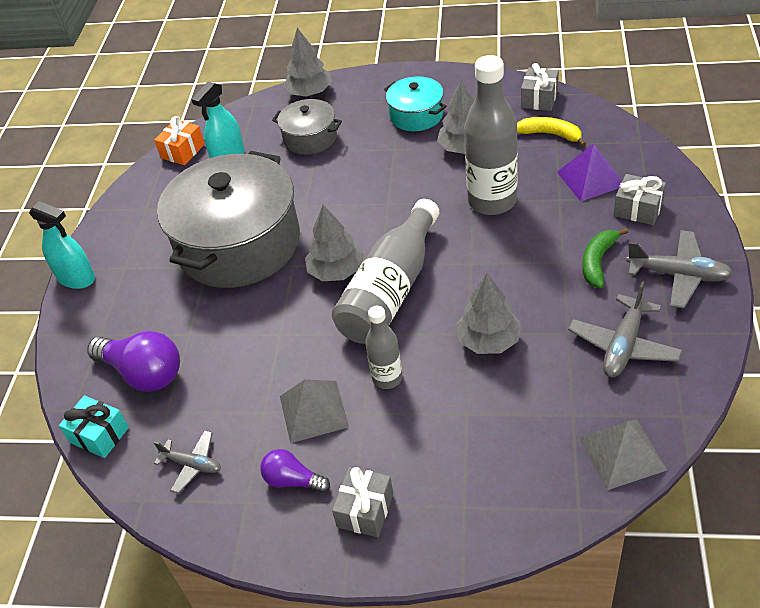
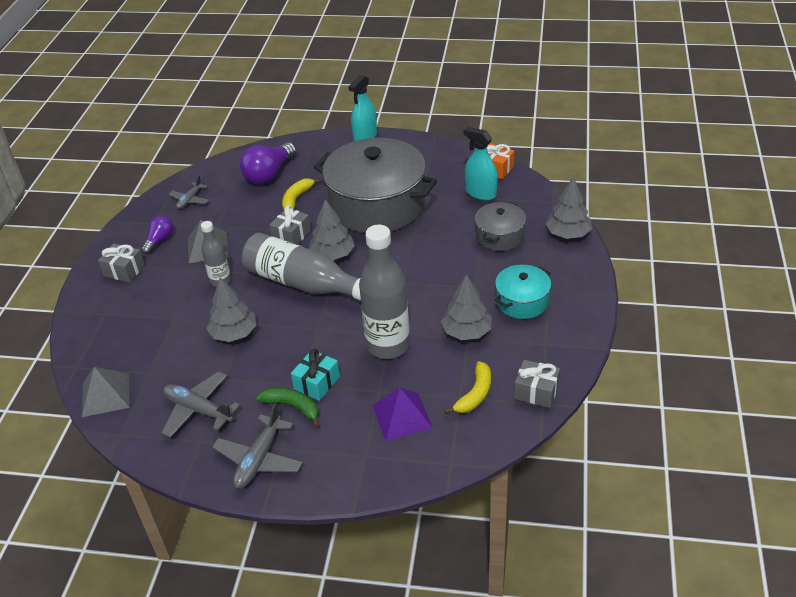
camera: 90 degrees right, 5 degrees down
turquoise gift [59,395,129,458] -> turquoise gift moved to [291,349,340,401]
grey gift [614,174,666,225] -> grey gift moved to [269,205,311,245]
none -> yellow banana [282,178,321,210]

